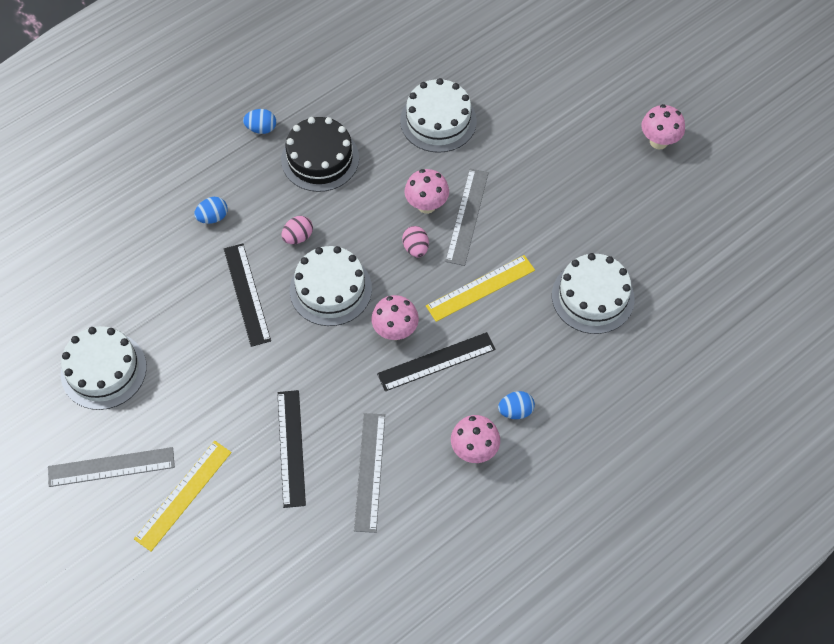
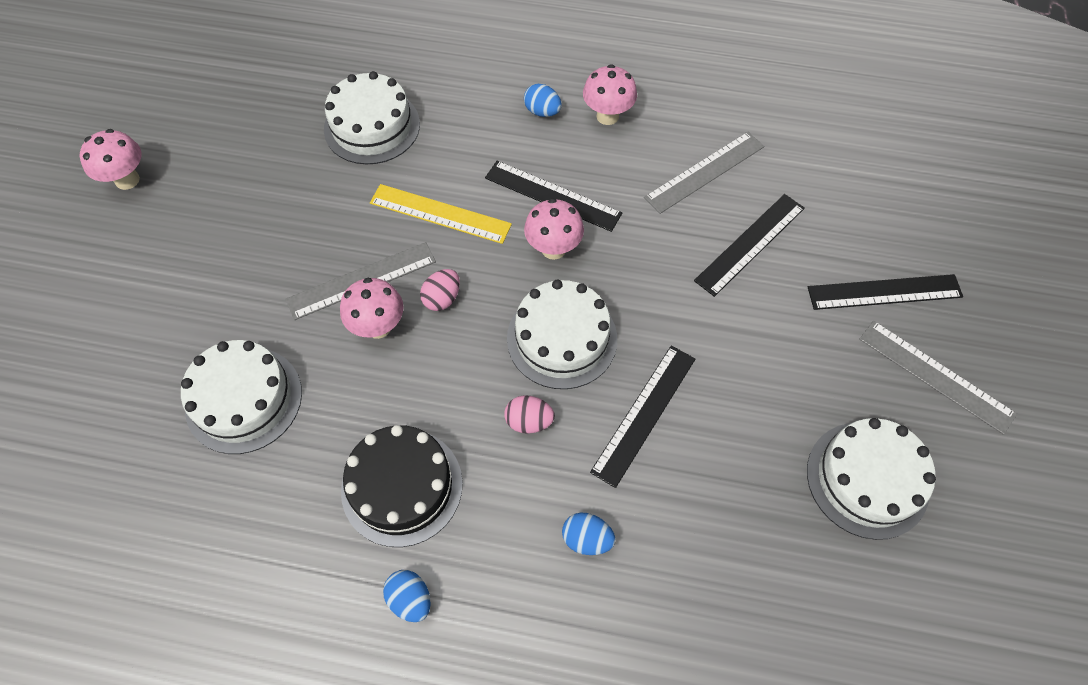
camera: 130 degrees left, 0 degrees up
yellow ruler [134,441,232,551] -> black ruler [808,274,963,310]

